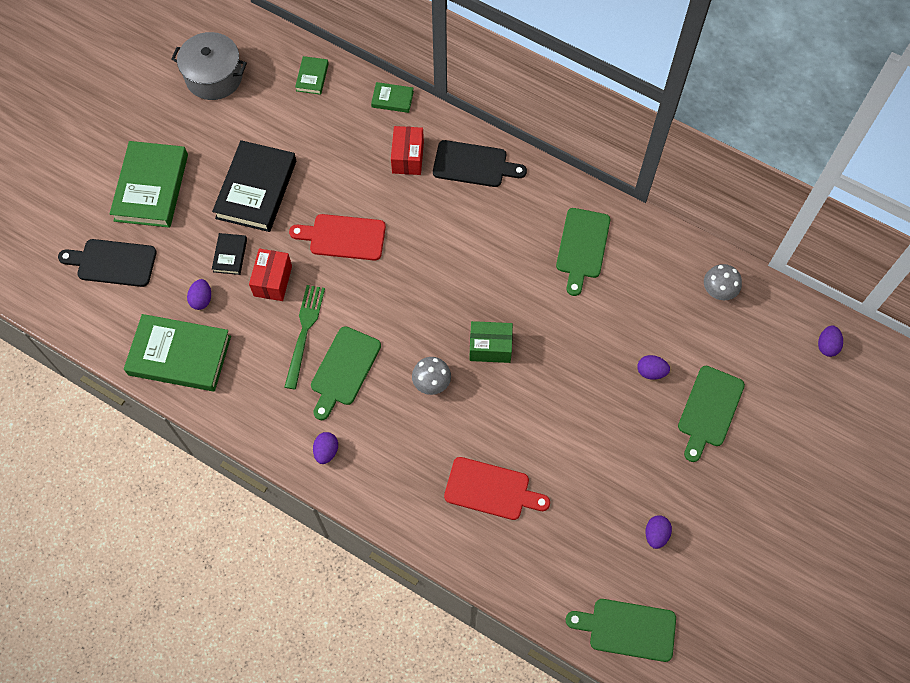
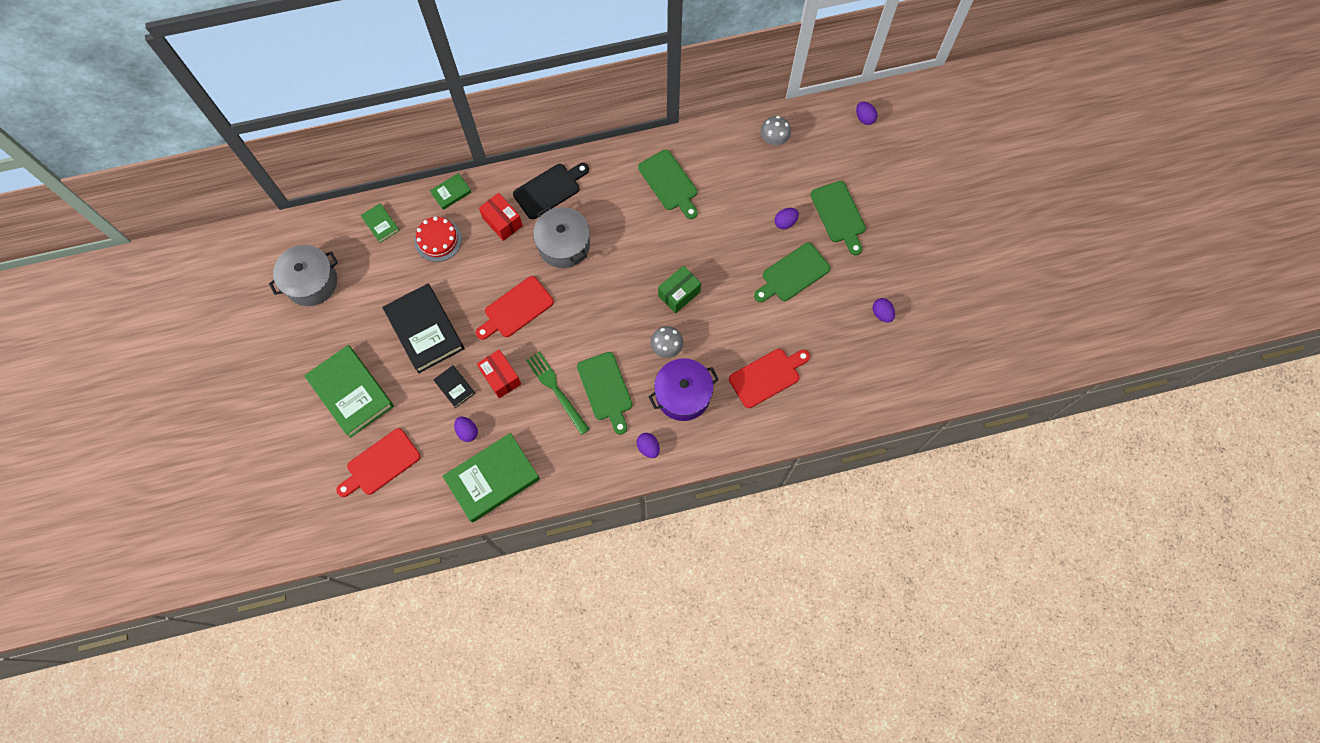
camera: 45 degrees left, 5 degrees up
black cutting board [58,239,157,287] -> red cutting board [336,428,420,497]
green cutting board [566,599,676,662] -> green cutting board moved to [754,243,830,302]
none -> red cake [414,217,462,262]
none -> grey pot [533,206,590,268]
none -> purple pot [649,358,719,421]

